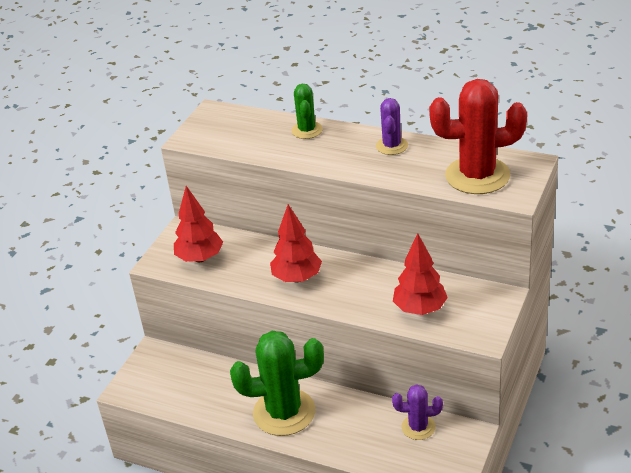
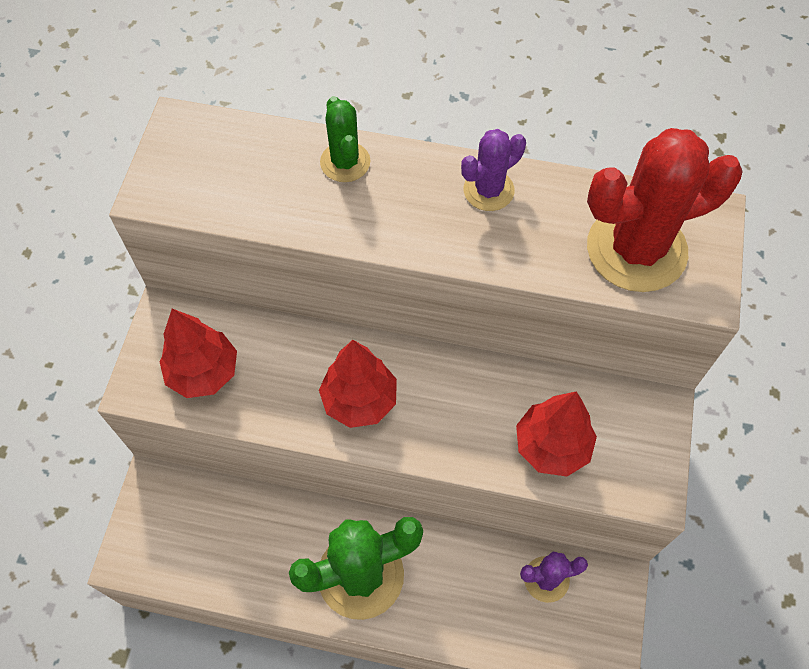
camera: 15 degrees left, 25 degrees up
purple cactus [376,98,408,155] -> purple cactus turned 60 degrees clockwise [461,129,526,211]

